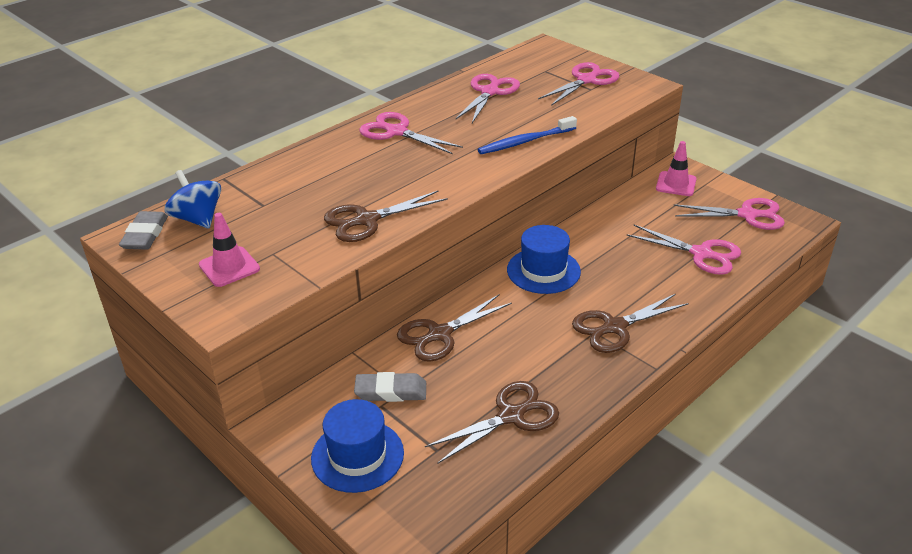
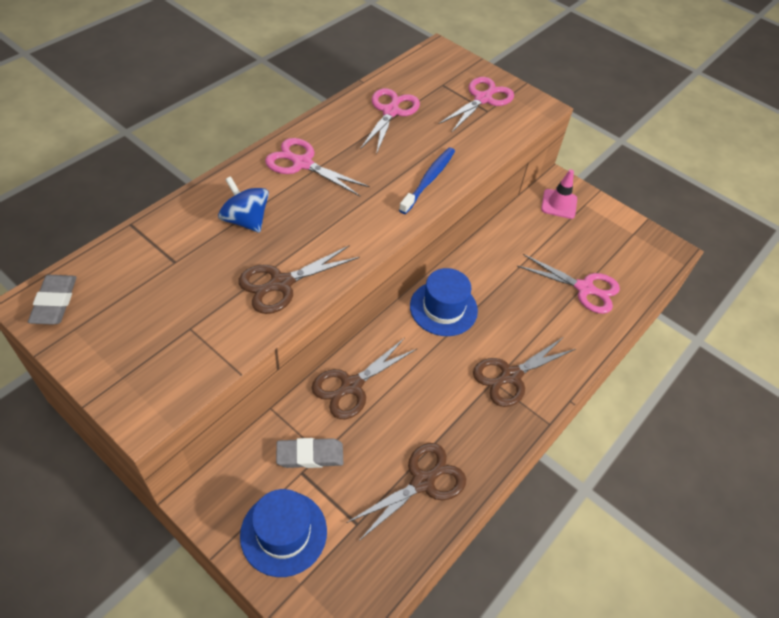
camera: 10 degrees left, 15 degrees up
blue spinning top [165,170,221,228] -> blue spinning top moved to [218,176,269,233]
pink traffic cone [199,213,260,287] -> none
blue toothbrush [477,116,577,154] -> blue toothbrush turned 150 degrees clockwise [399,147,455,214]
pink scissors [673,198,785,230] -> none

